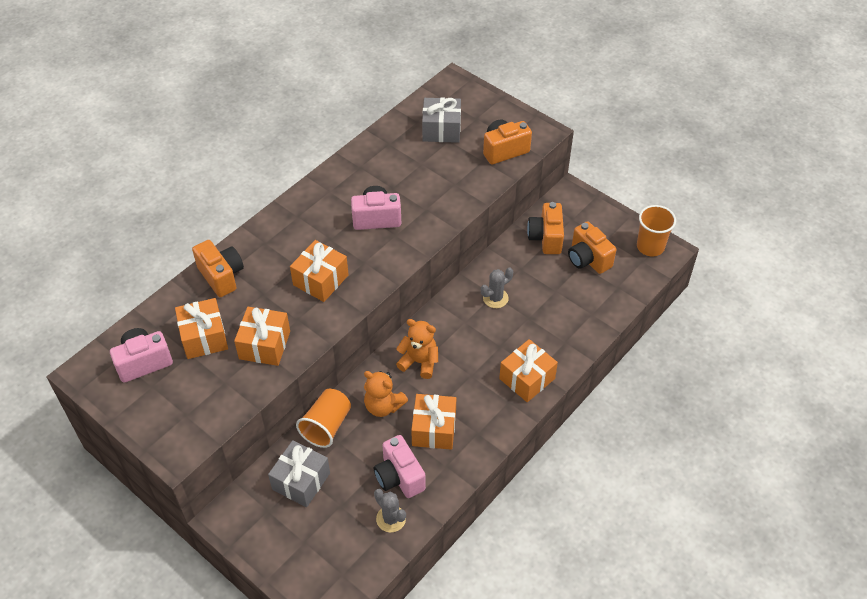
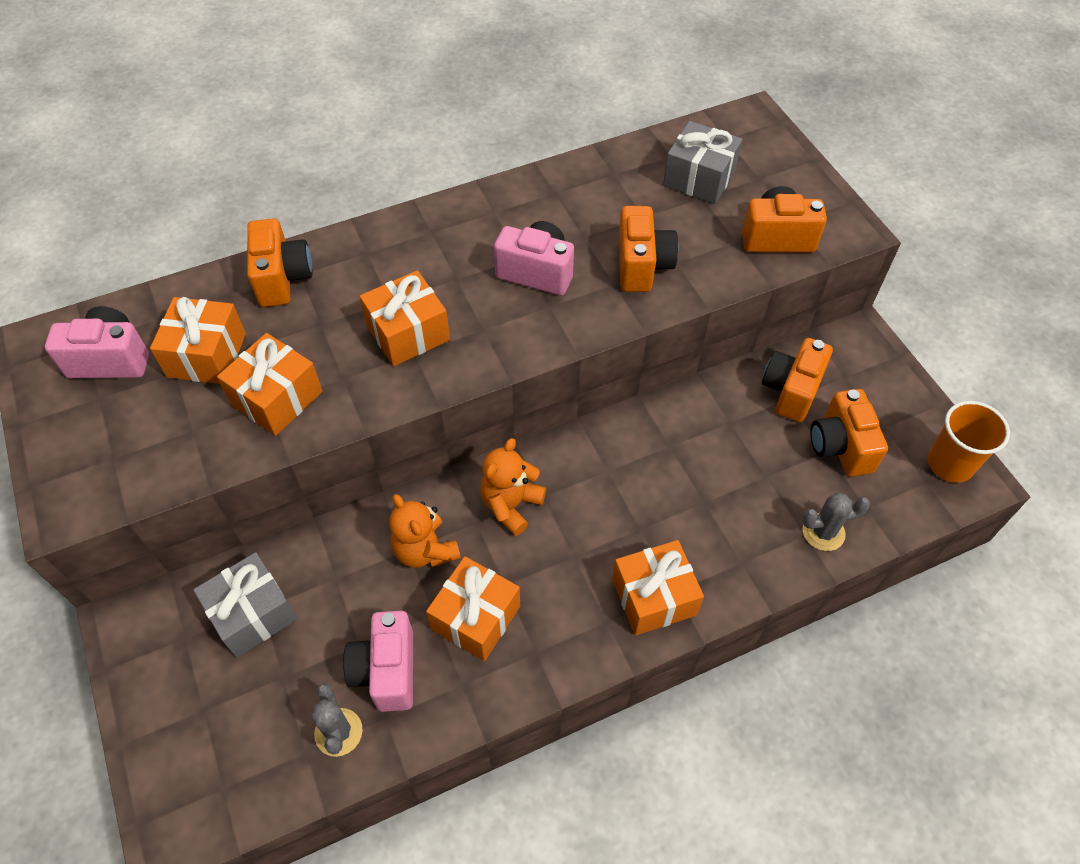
camera: 25 degrees right, 5 degrees up
orange cup [296,389,351,448] -> none
orange teddy bear [396,319,438,379] -> orange teddy bear turned 105 degrees counterclockwise [480,438,546,536]
grey cactus [481,268,513,308] -> grey cactus moved to [802,492,870,551]
none -> orange camera [618,206,678,292]

